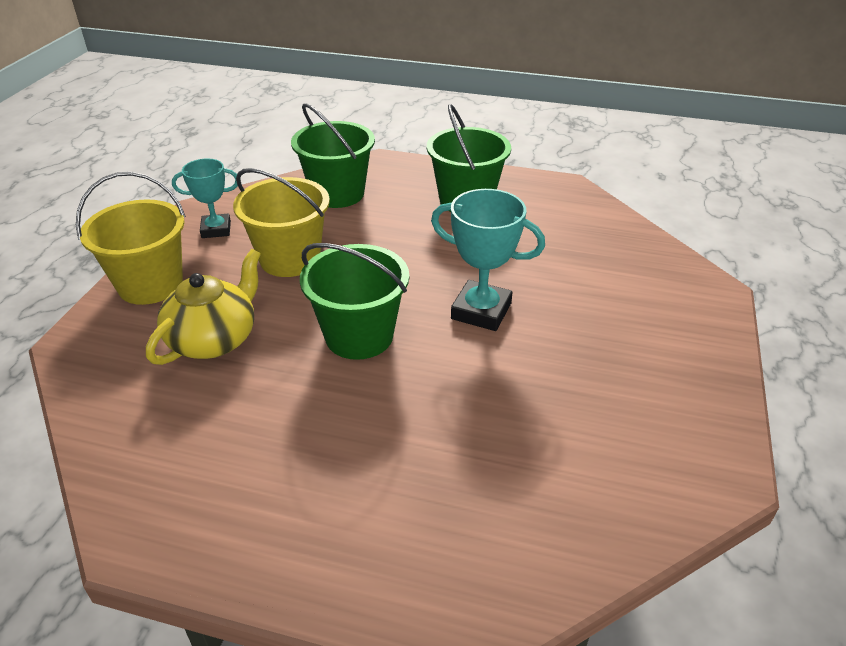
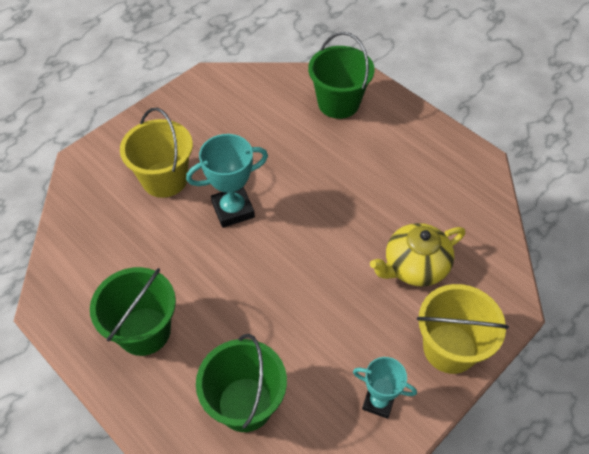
camera: 150 degrees left, 15 degrees up
yellow bucket [233,168,330,277] -> yellow bucket moved to [120,108,193,198]
green bucket [300,243,409,360] -> green bucket moved to [308,32,374,119]
turquoise trophy [431,189,545,331] -> turquoise trophy turned 75 degrees counterclockwise [186,134,268,228]

